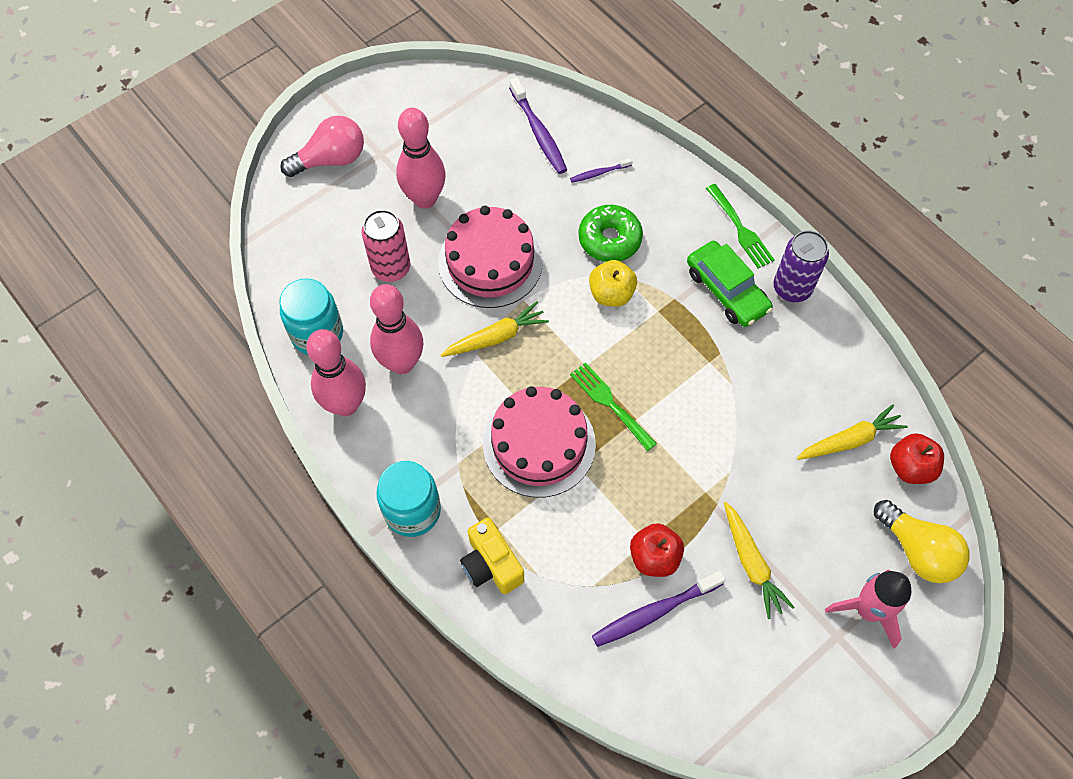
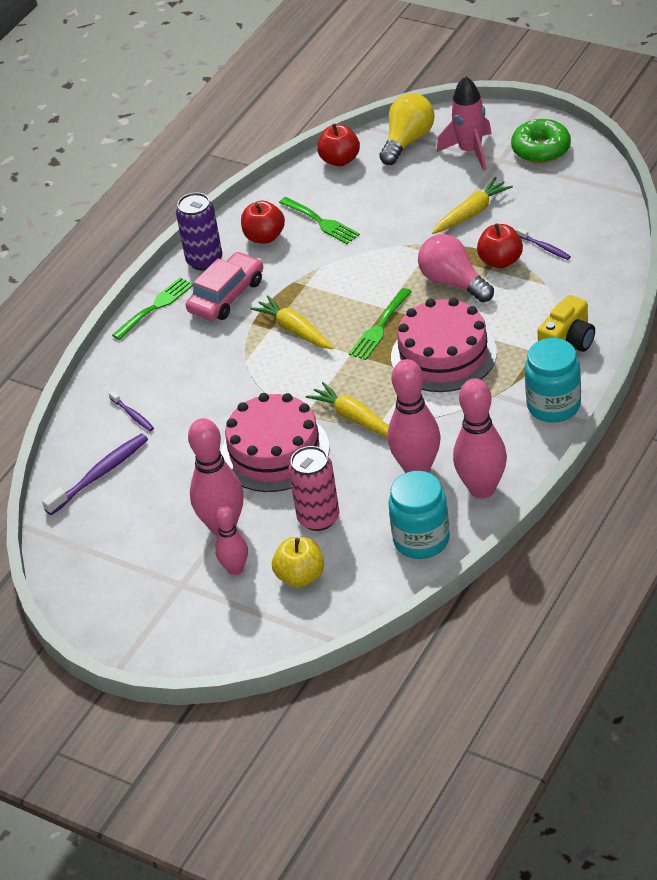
camera: 105 degrees left, 20 degrees down
pink light bulb [280,115,364,177] -> pink light bulb moved to [418,234,494,302]
green donut [578,205,643,262] -> green donut moved to [511,119,571,163]
yellow apple [589,260,637,307] -> yellow apple moved to [272,537,324,588]
purple toothbrush [592,571,726,647] -> purple toothbrush [516,228,571,260], size x0.54
green car [687,241,773,327] -> pink car [186,252,263,321]
yellow carrot [797,404,908,460] -> yellow carrot moved to [250,295,334,349]
none -> pink bowling pin [215,504,248,575]
none -> red apple [241,201,285,244]
none -> green fork [279,197,360,244]

